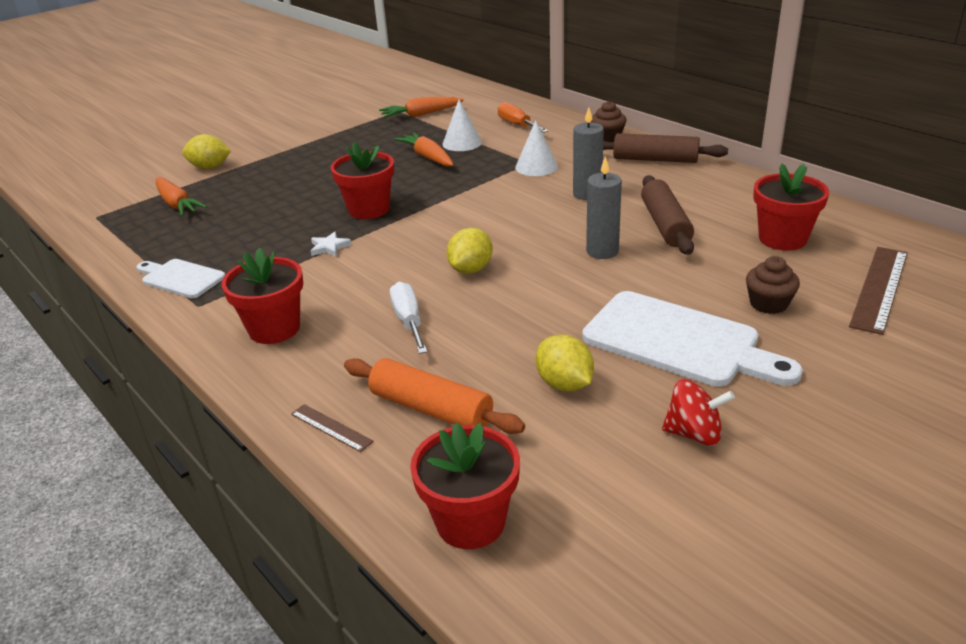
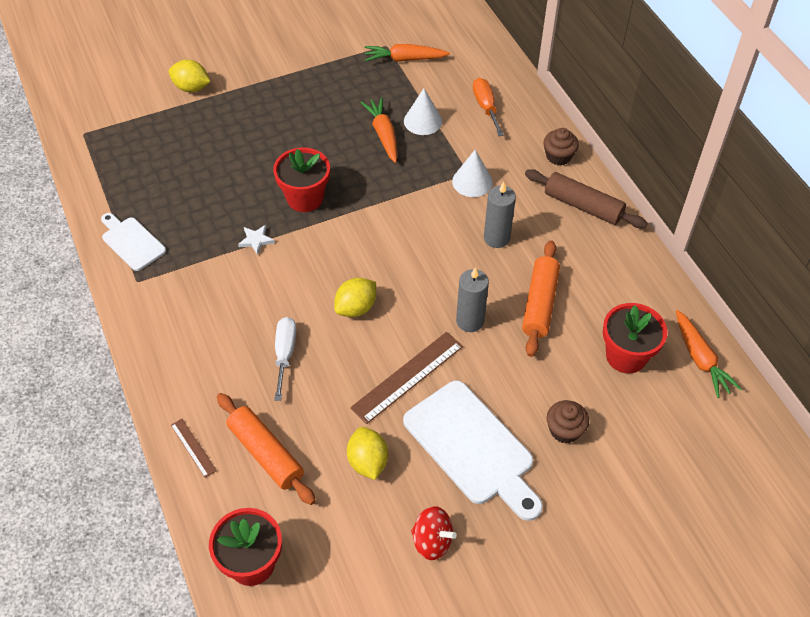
camera: 15 degrees right, 20 degrees up
orange carrot [156,177,207,216] -> orange carrot moved to [676,310,742,398]
red flower pot [221,248,303,344] -> none
brown rolling pin [641,175,694,255] -> orange rolling pin [522,240,560,357]
brown ruler [849,247,908,335] -> brown ruler moved to [350,332,463,424]

